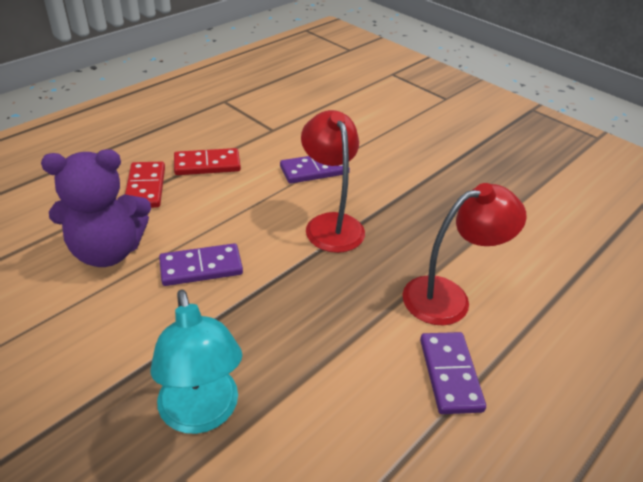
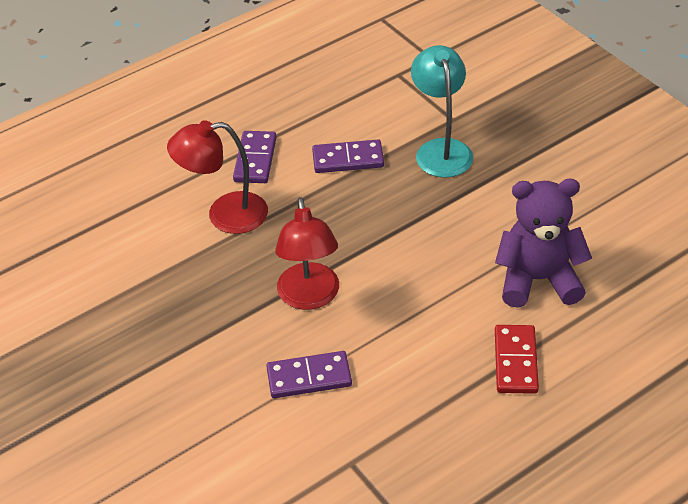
camera: 165 degrees left, 5 degrees up
purple domino [159,243,243,286] -> purple domino moved to [312,140,384,173]
red domino [174,148,241,175] -> none

